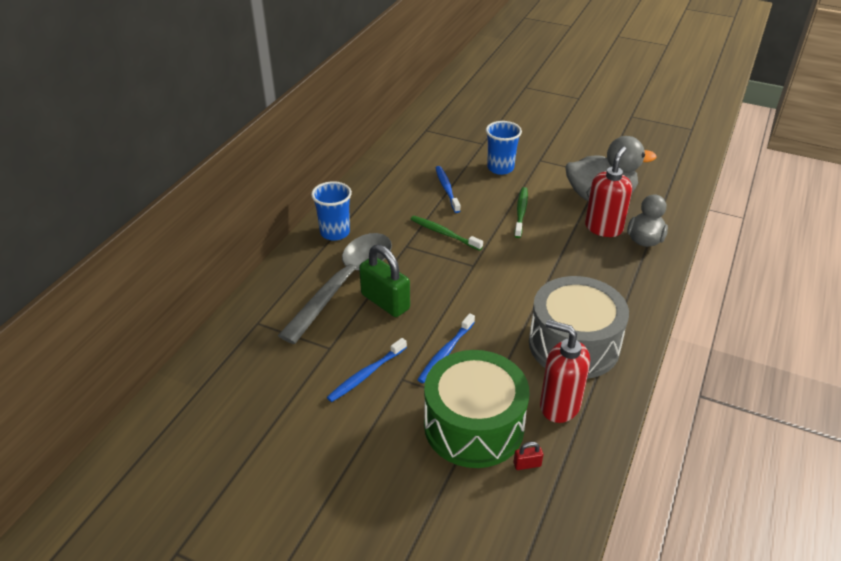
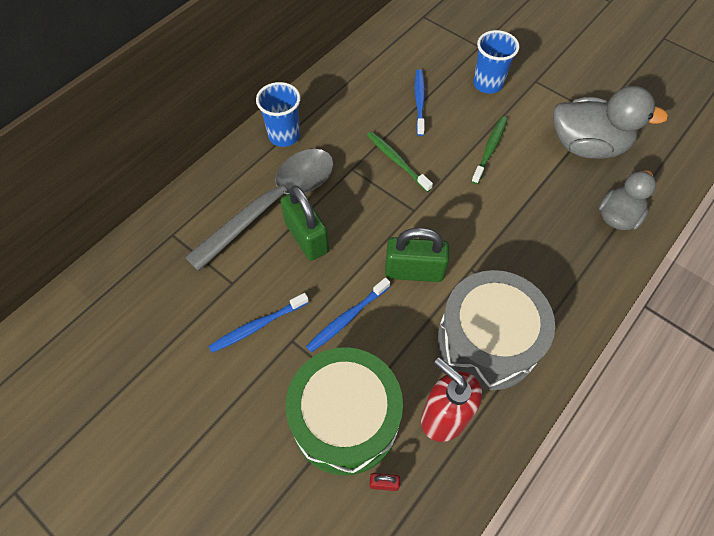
camera: 15 degrees right, 20 degrees up
red soap dispenser [585,147,632,237] -> none
none -> green padlock [385,228,449,282]

